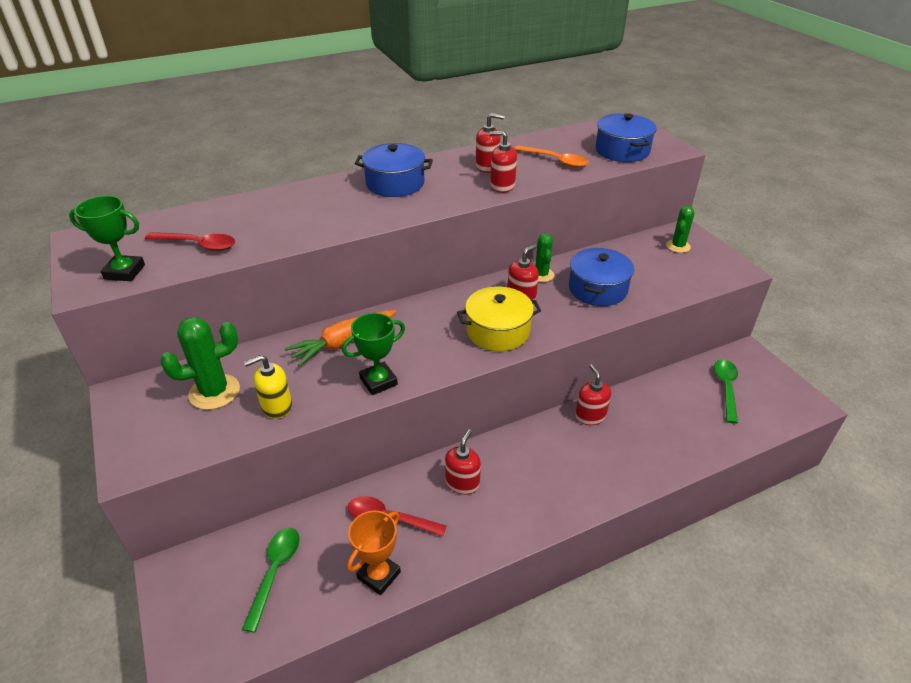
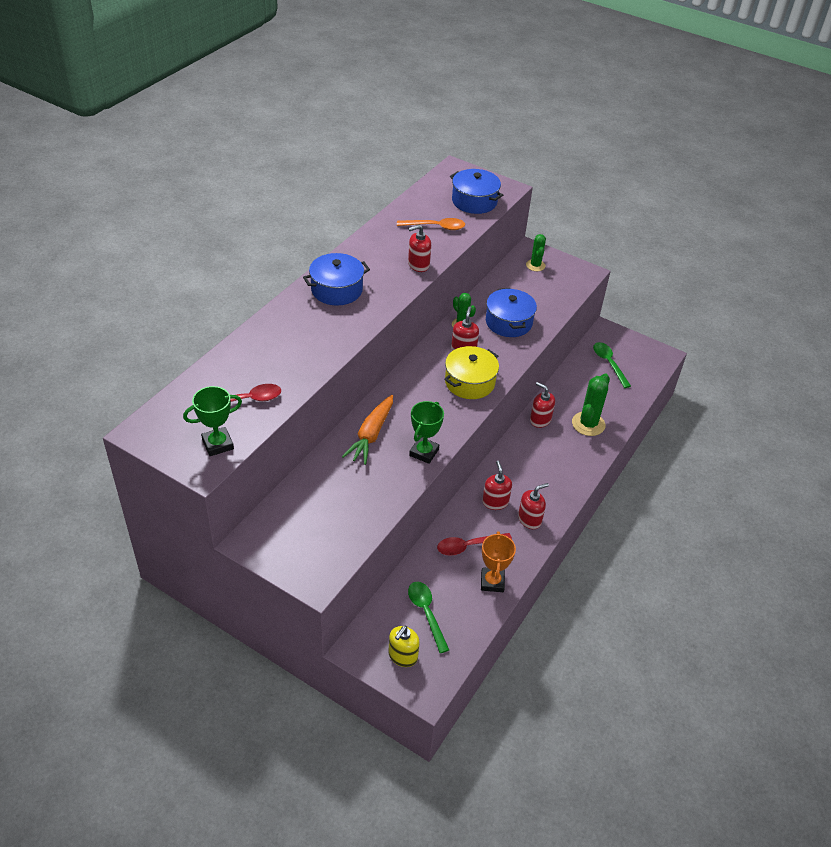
camera: 35 degrees left, 5 degrees up
green cactus [160,317,240,410] -> green cactus moved to [572,373,610,436]
yellow soap dispenser [244,355,292,419] -> yellow soap dispenser moved to [388,626,420,667]
red soap dispenser [476,113,505,173] -> red soap dispenser moved to [518,483,549,529]

